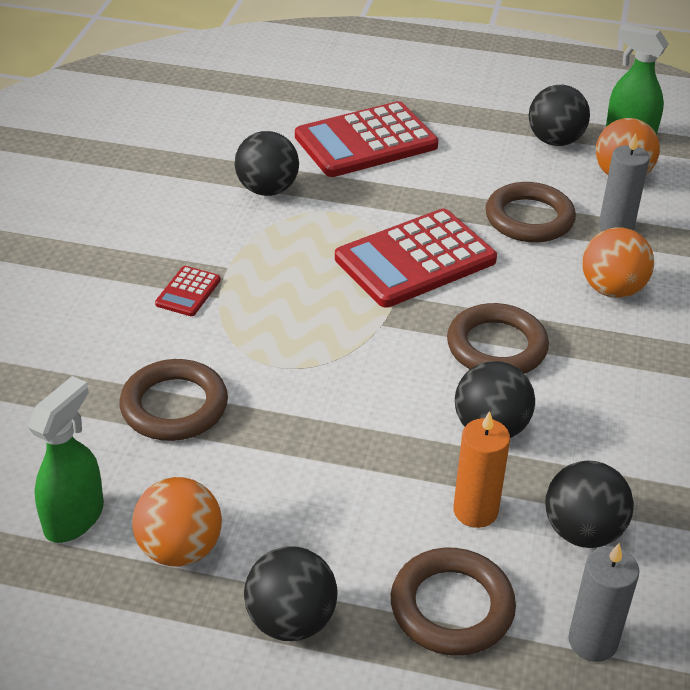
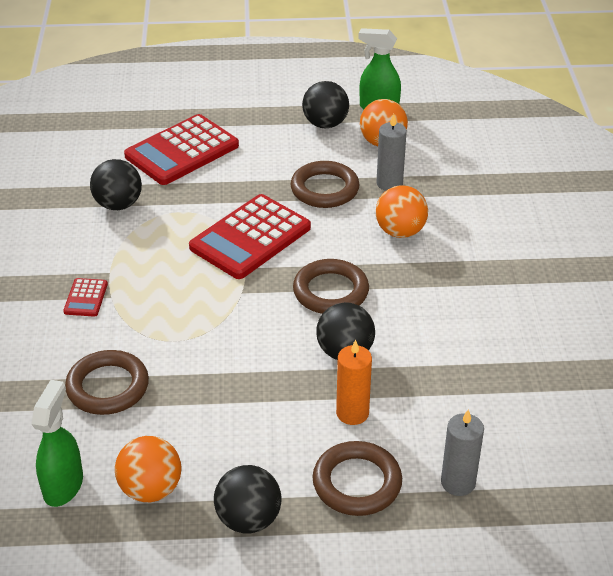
camera: 15 degrees left, 0 degrees up
black ball [545,460,634,548] -> none

